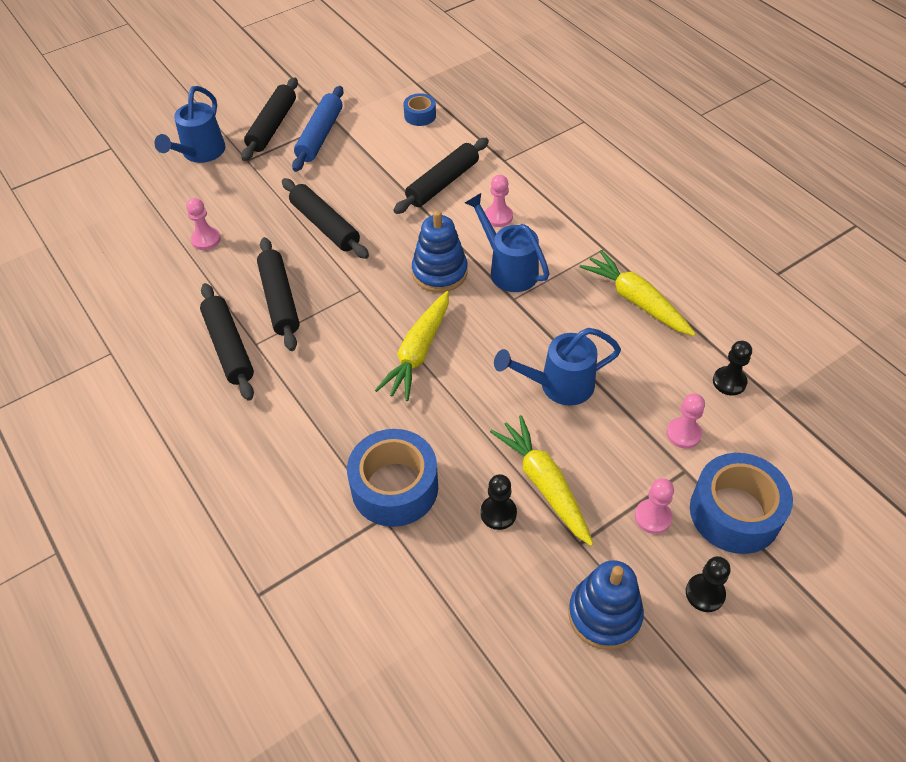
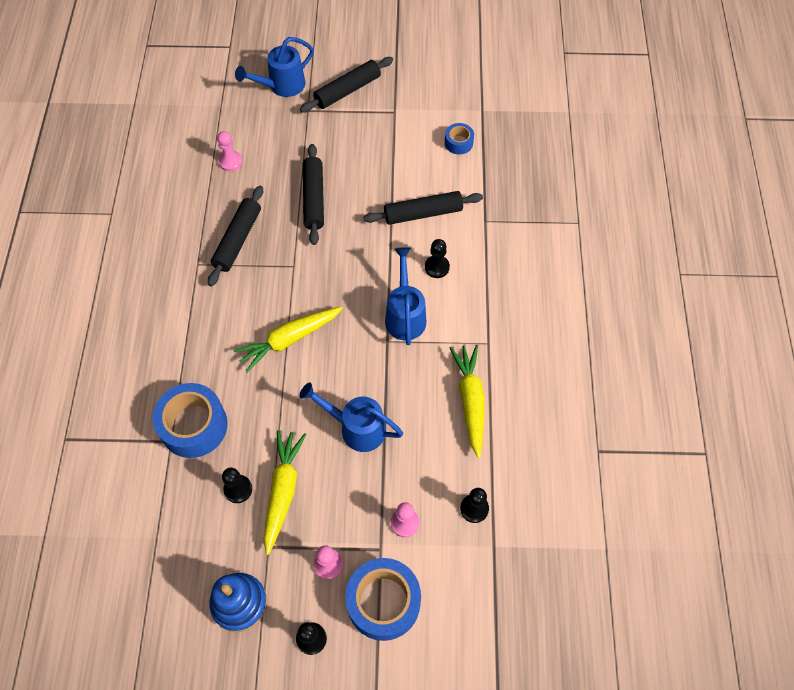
camera: 35 degrees right, 10 degrees up
black rolling pin [200,283,254,401] -> none
blue rolling pin [292,86,344,172] -> none
blue stacking toy [412,210,468,293] -> none
pink pawn [485,175,513,227] -> black pawn [425,239,450,278]

